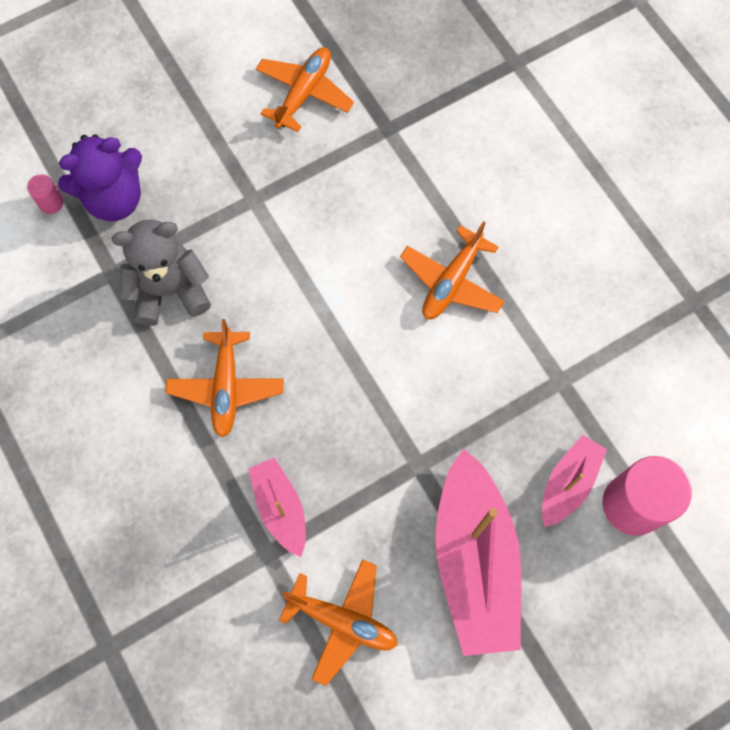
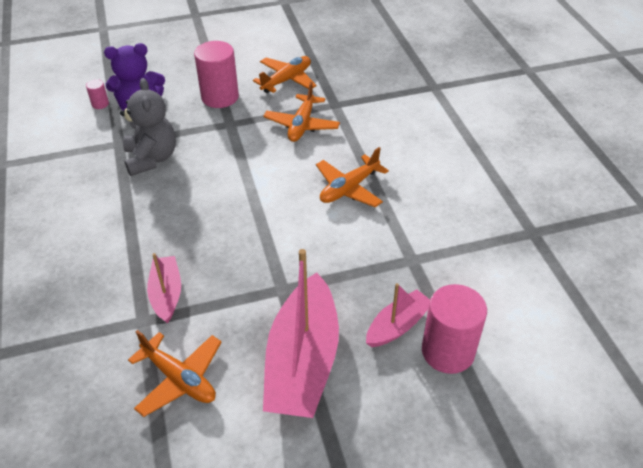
camera: 15 degrees right, 25 degrees down
grey teddy bear [112,220,211,326] -> grey teddy bear turned 75 degrees clockwise [120,78,176,176]
orange plane [165,319,284,437] -> orange plane moved to [263,81,340,142]
none -> pink cylinder [194,41,239,108]

